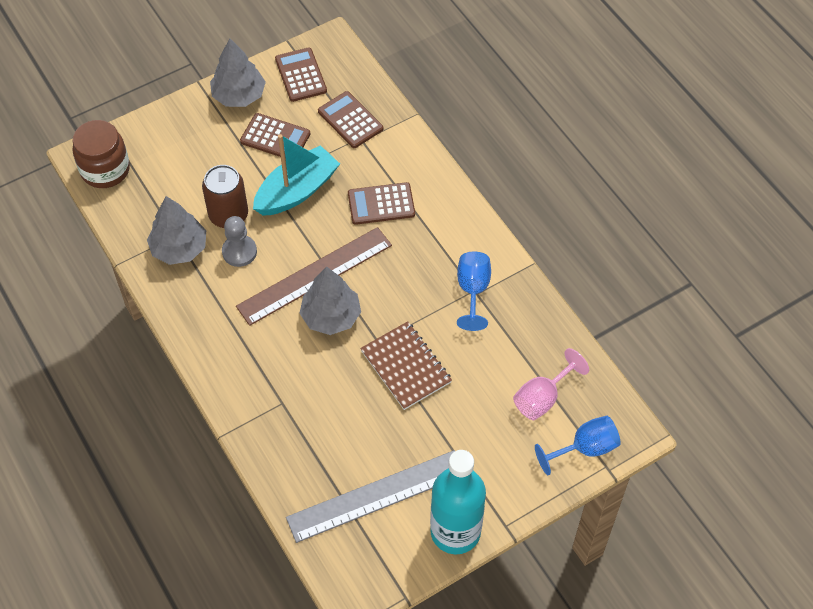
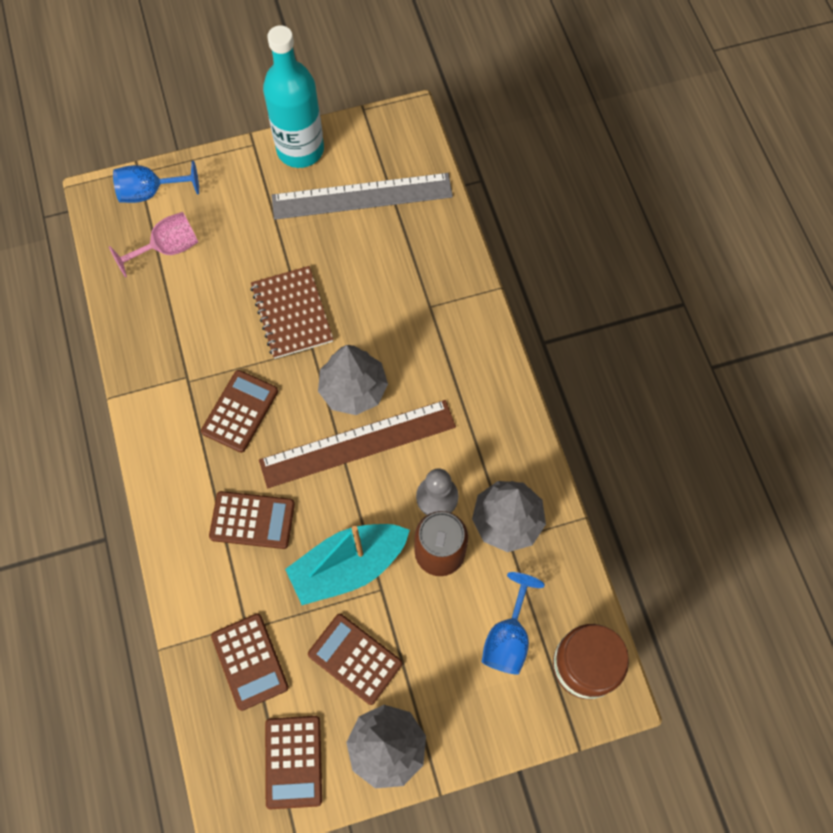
camera: 165 degrees left, 10 degrees up
blue goblet [457,251,491,331] -> blue goblet moved to [482,572,545,675]
none -> brown calculator [201,370,278,453]

